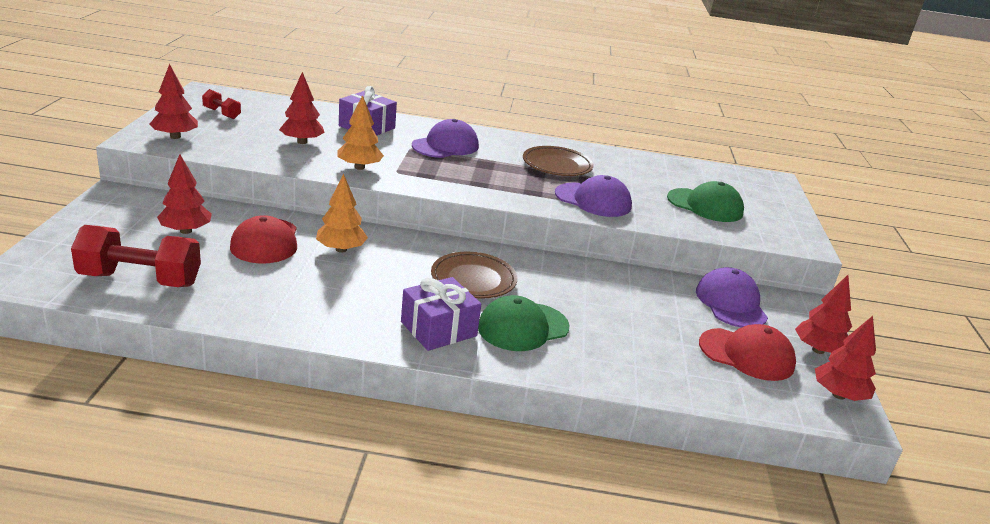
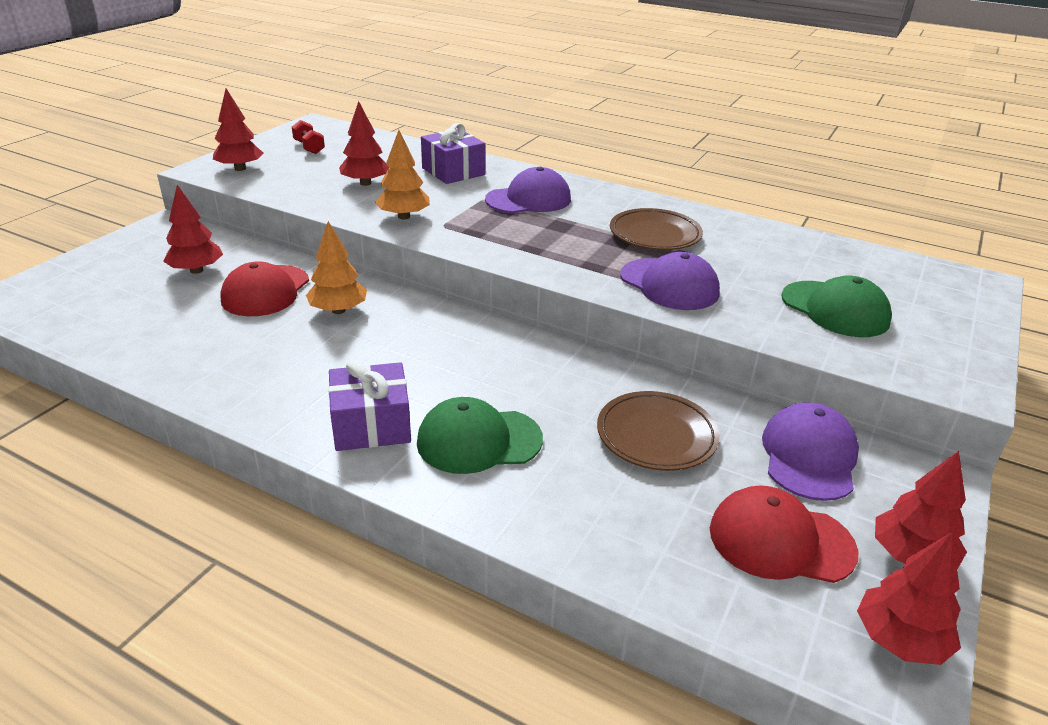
camera: 25 degrees right, 5 degrees up
red dumbbell [71,225,201,287] -> none
brown plate [431,252,518,299] -> brown plate moved to [597,391,720,471]
red cap [699,324,796,381] -> red cap turned 150 degrees clockwise [710,485,858,583]

